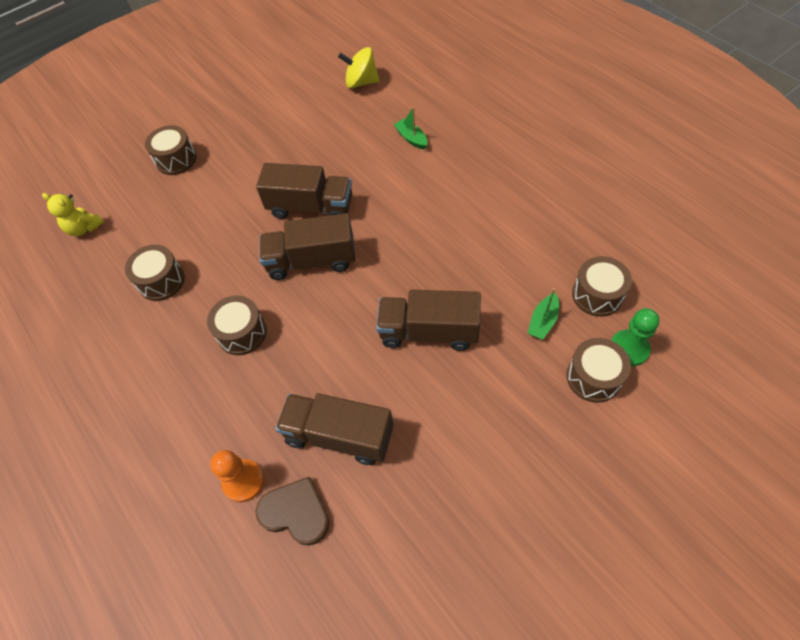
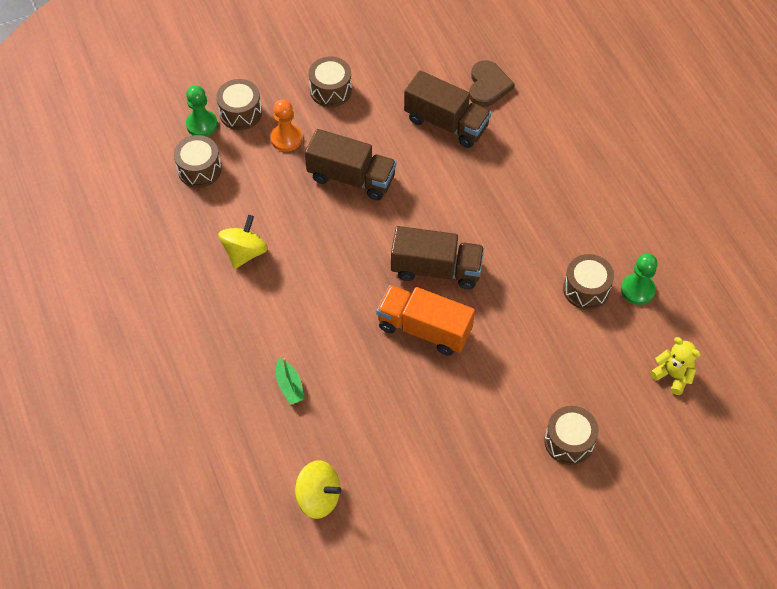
camera: 170 degrees left, 0 degrees up
brown drum [207,295,267,355] -> brown drum moved to [309,57,352,107]
orange pawn [210,450,264,502] -> orange pawn moved to [270,100,302,152]
brown truck [256,163,352,219] -> orange truck [376,285,475,356]
brown heart [256,477,329,546] -> brown heart turned 120 degrees counterclockwise [469,60,515,107]
green boat [528,288,559,340] -> none
none -> yellow spinning top [218,215,268,269]
none -> green pawn [621,253,658,305]

